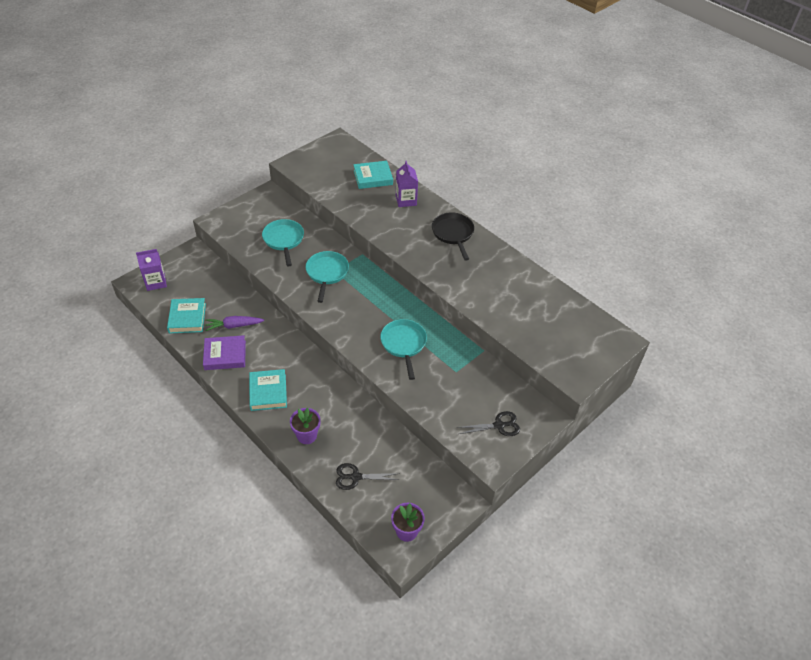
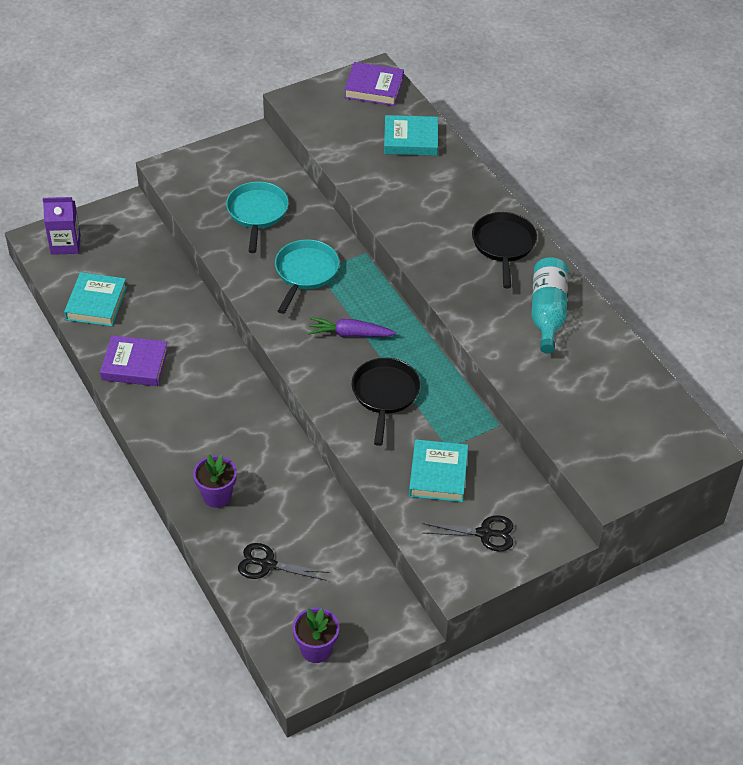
camera: 15 degrees right, 0 degrees up
purple carrot [205,316,264,331] -> purple carrot moved to [308,317,396,337]
turquoise book [249,369,287,411] -> turquoise book moved to [409,439,468,502]
turquoise pan [380,319,427,380] -> black pan [352,358,420,446]
purple carton [396,161,418,207] -> none
none -> purple book [344,62,404,106]
none -> turquoise bottle [531,257,568,354]

